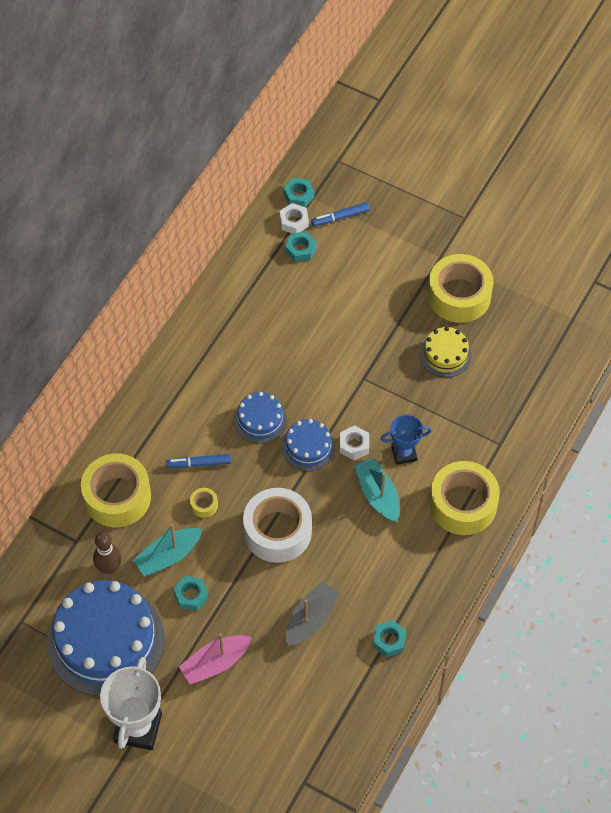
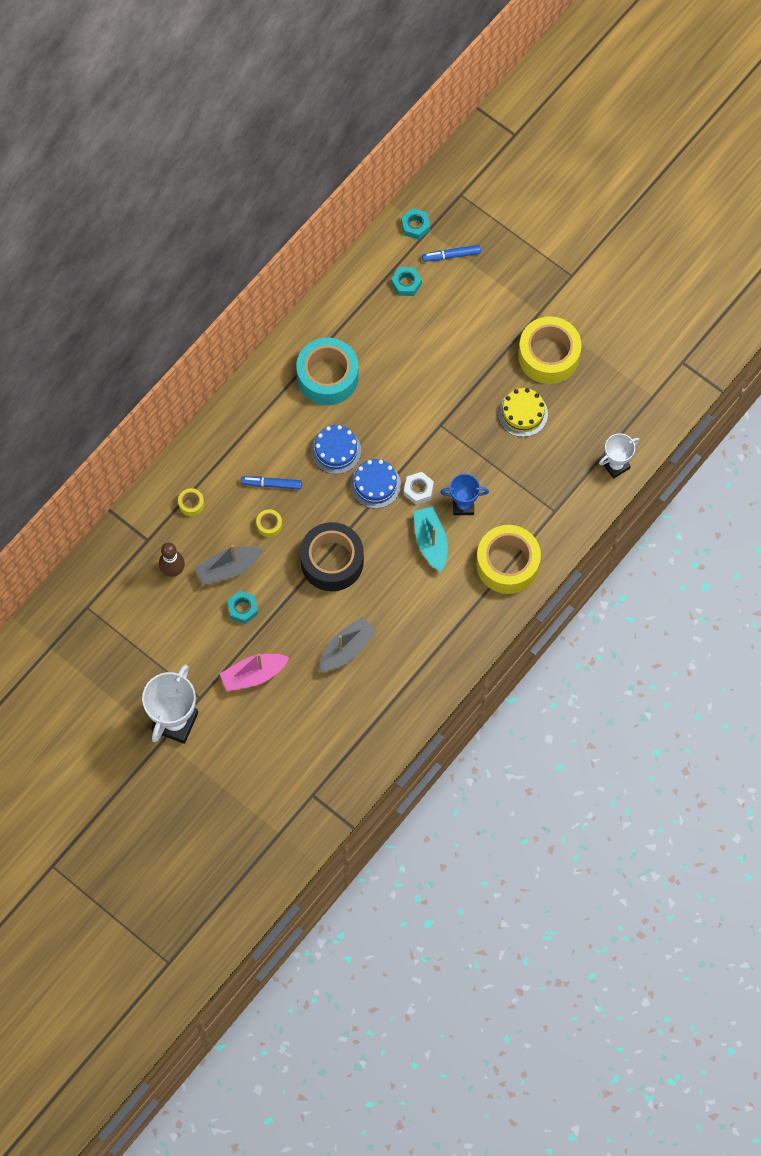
camera: 10 degrees right, 10 degrees up
blue cake [47,580,165,696] -> none
yellow tape [81,454,151,527] -> yellow tape [178,488,204,516], size x0.41
turquoise boat [133,524,202,576] -> grey boat [195,545,263,585]
white tape [243,488,312,563] -> black tape [300,522,364,591]
white nut [280,203,309,233] -> none
turquoise nut [373,620,406,657] -> none
none -> turquoise tape [296,338,358,405]
none -> white trophy [599,433,639,479]

